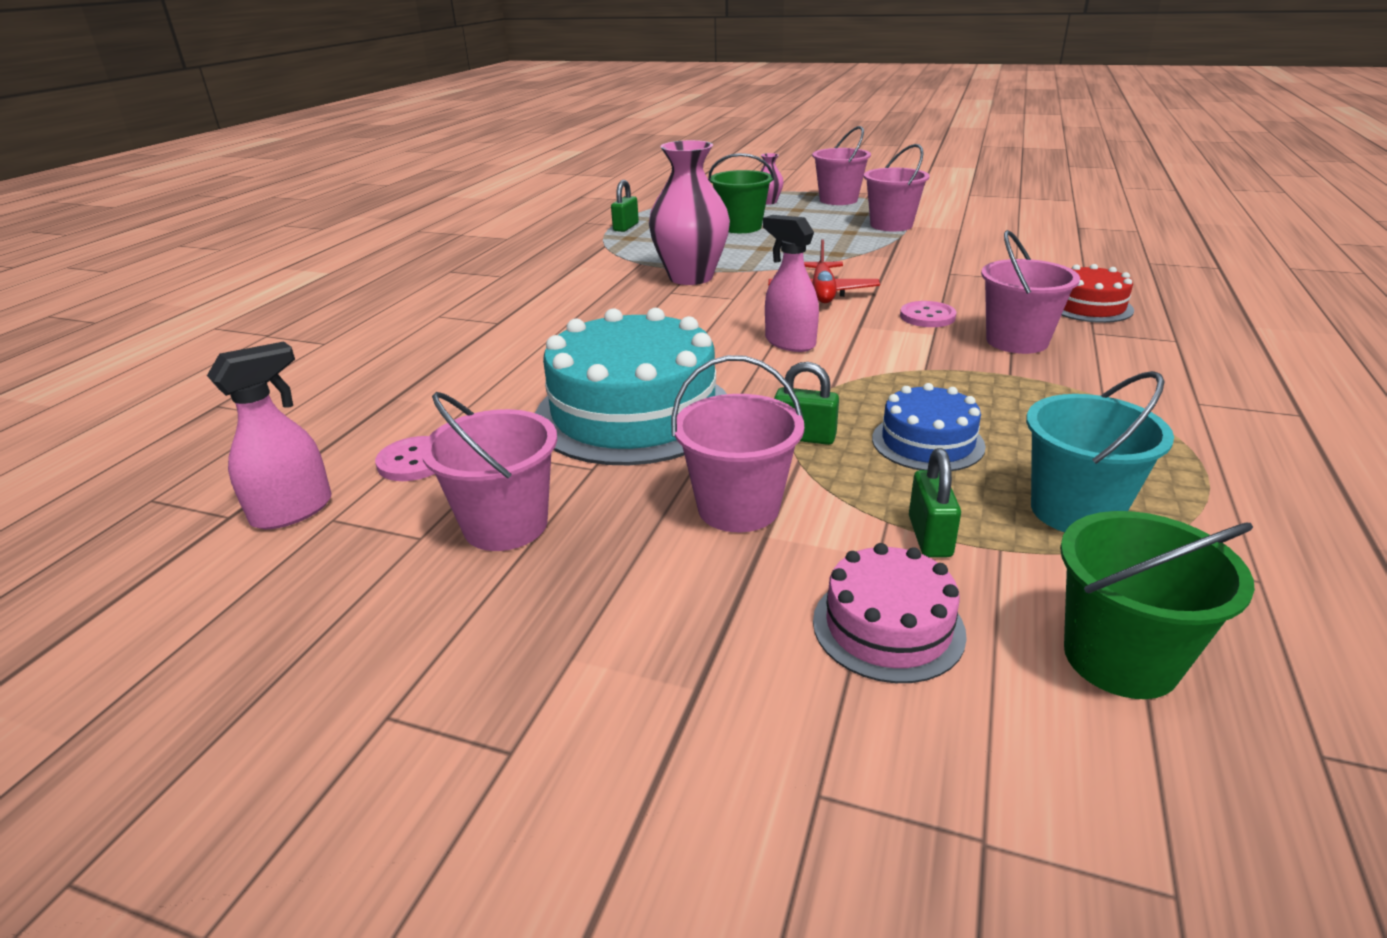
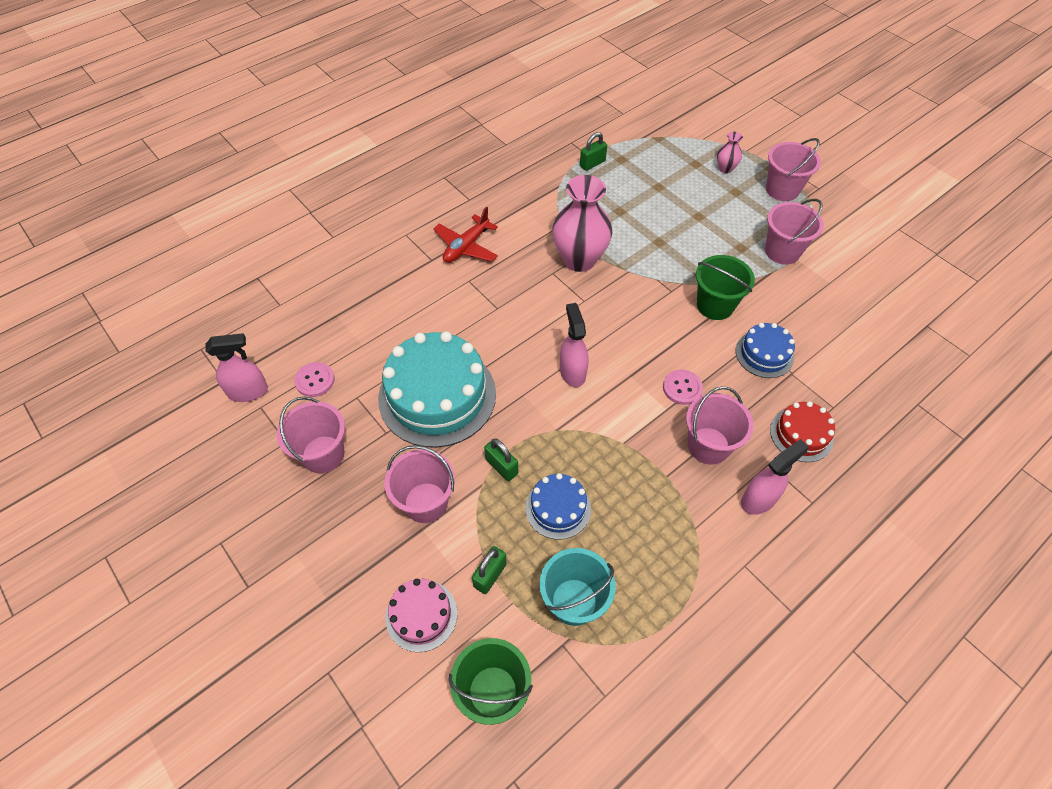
camera: 30 degrees right, 25 degrees up
green bucket [708,153,774,233] -> green bucket moved to [696,255,755,320]
red plane [768,239,880,303] -> red plane moved to [433,207,498,263]
none -> blue cake [736,323,795,378]
none -> pink spray bottle [741,439,809,515]

